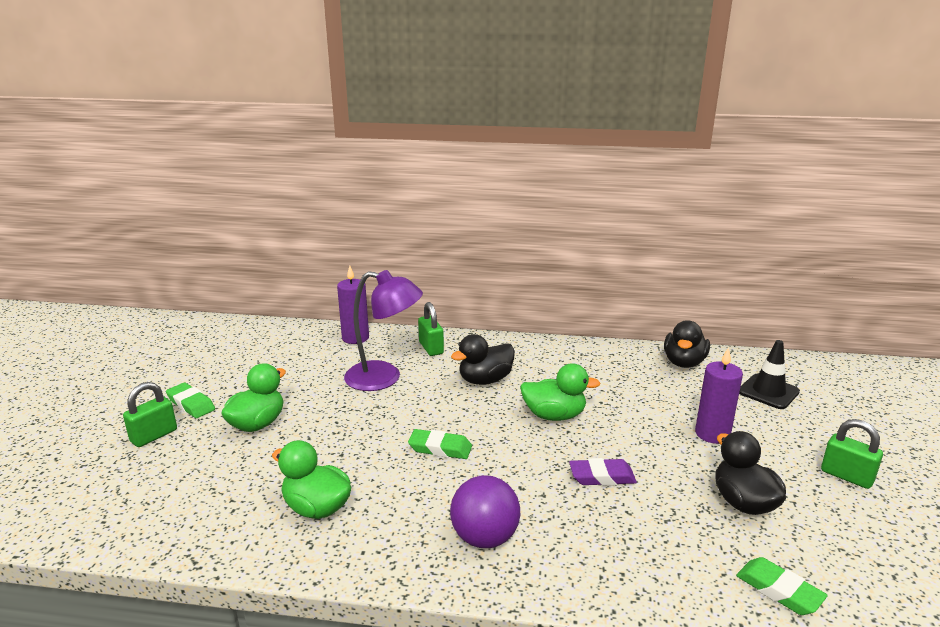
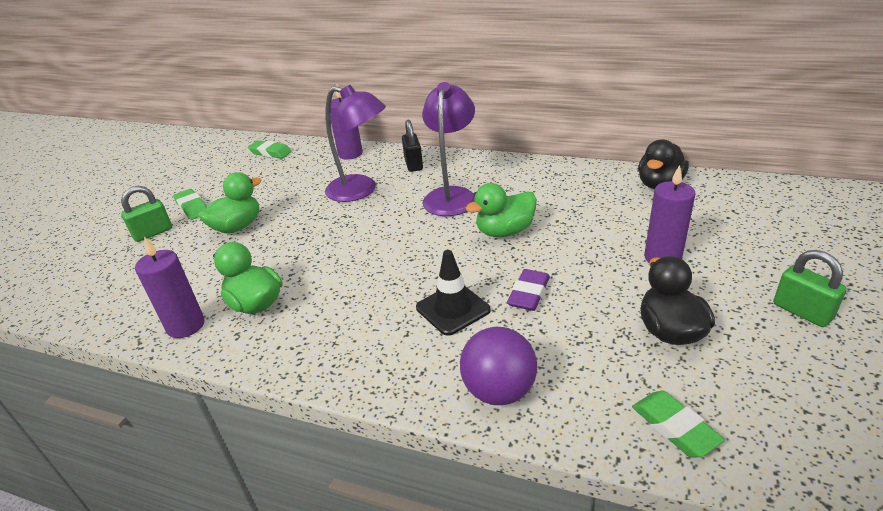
camera: 15 degrees right, 10 degrees up
green eraser [408,429,472,459] -> green eraser moved to [248,140,292,158]
green padlock [418,302,444,356] -> black padlock [402,120,423,172]
purple ball [450,475,520,548] -> purple ball moved to [460,327,537,405]
black duck [451,334,515,385] -> purple lamp [422,82,475,216]
green duck [520,363,601,421] -> green duck turned 135 degrees clockwise [466,183,537,237]
purple eraser [569,458,637,486] -> purple eraser turned 75 degrees counterclockwise [507,269,550,311]
black traffic cone [739,340,800,409] -> black traffic cone moved to [416,250,491,336]
none -> purple candle [135,237,205,338]

